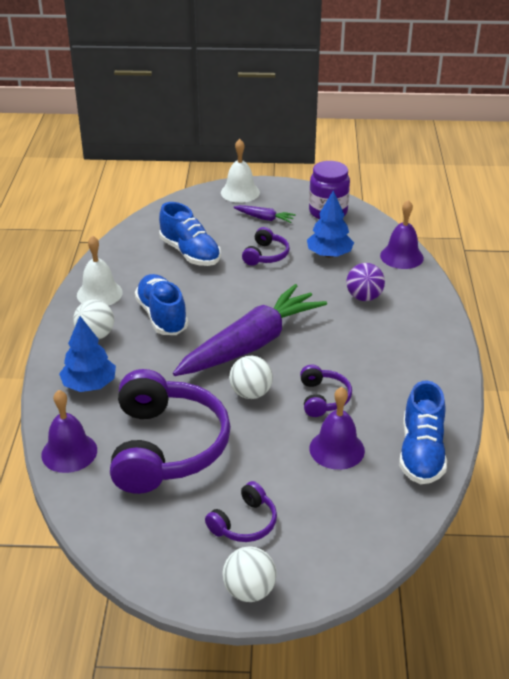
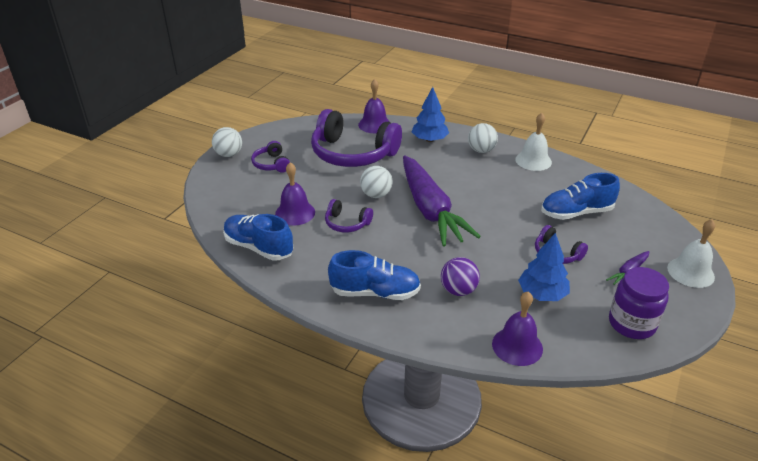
camera: 115 degrees right, 0 degrees up
blue shoe [135,274,188,335] -> blue shoe moved to [328,250,421,300]

